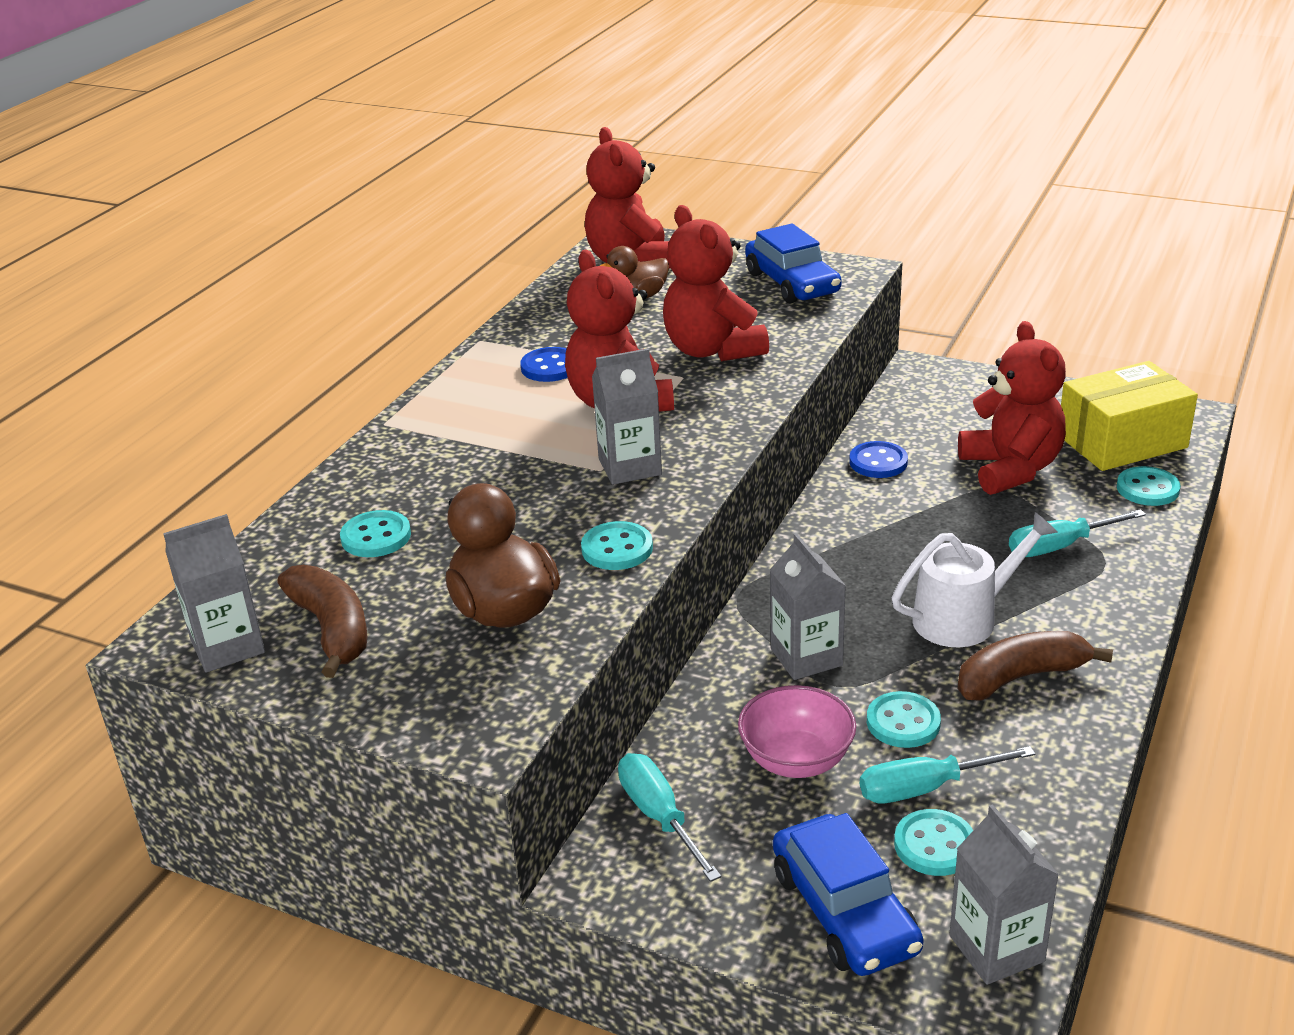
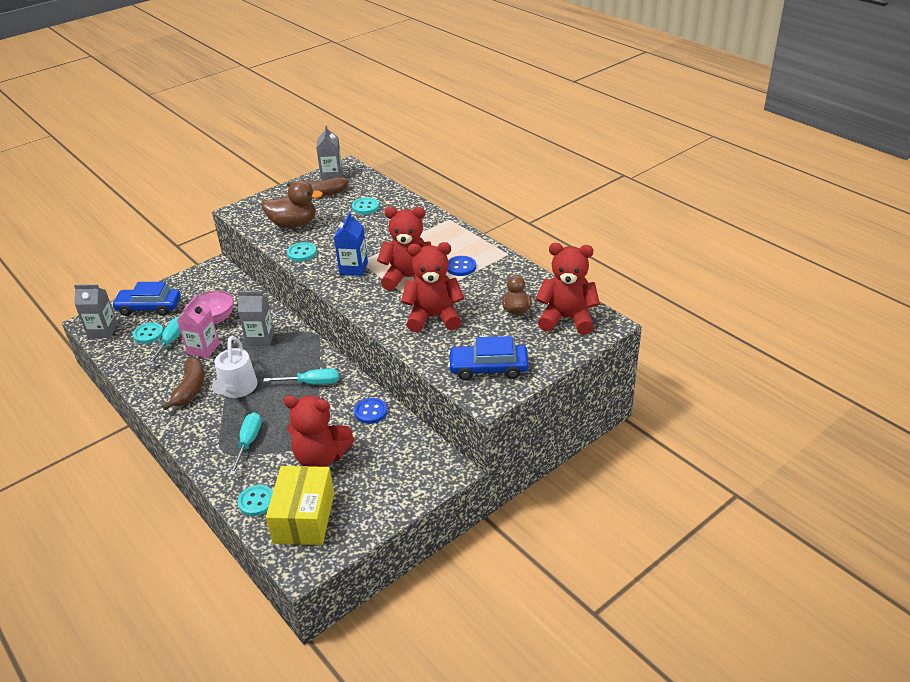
camera: 115 degrees right, 5 degrees up
grey carton [592,348,662,485] -> blue carton [334,212,368,276]
turquoise screwdriver [618,753,721,882] -> turquoise screwdriver moved to [263,369,339,385]
turquoise button [867,691,941,748] -> pink carton [177,295,220,358]

